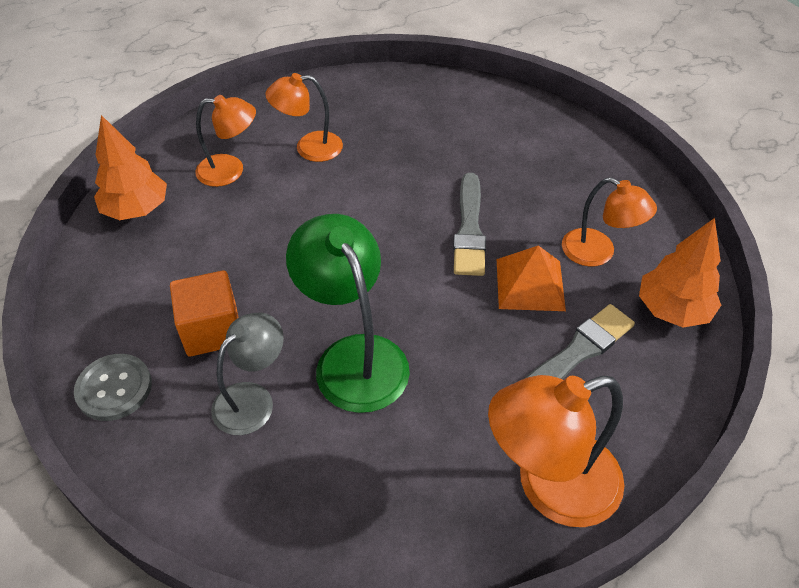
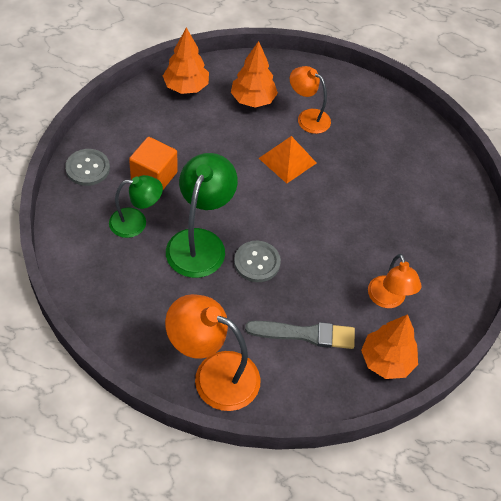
camera: 40 degrees right, 5 degrees up
orange lamp [195,95,256,187] -> orange tree [231,41,278,108]
grey lamp [211,313,284,435] -> green lamp [109,175,163,238]
grey brush [453,173,486,276] -> none
orange pyramid [497,245,566,311] -> orange pyramid moved to [259,136,316,183]
none -> grey button [234,241,281,282]

